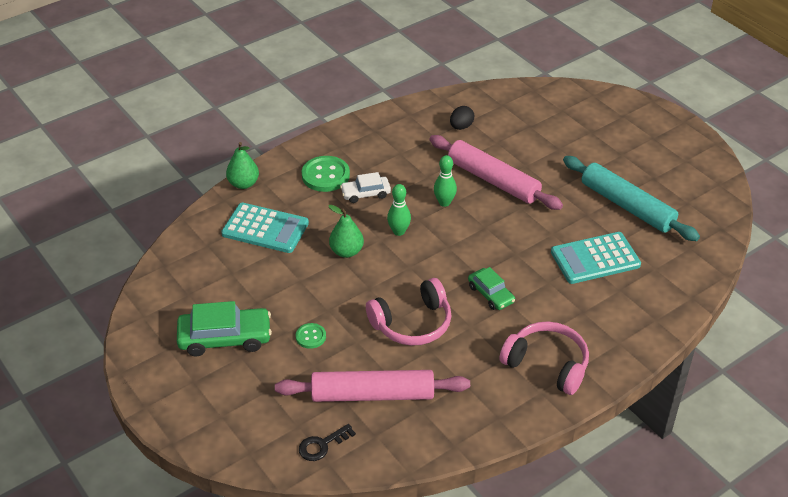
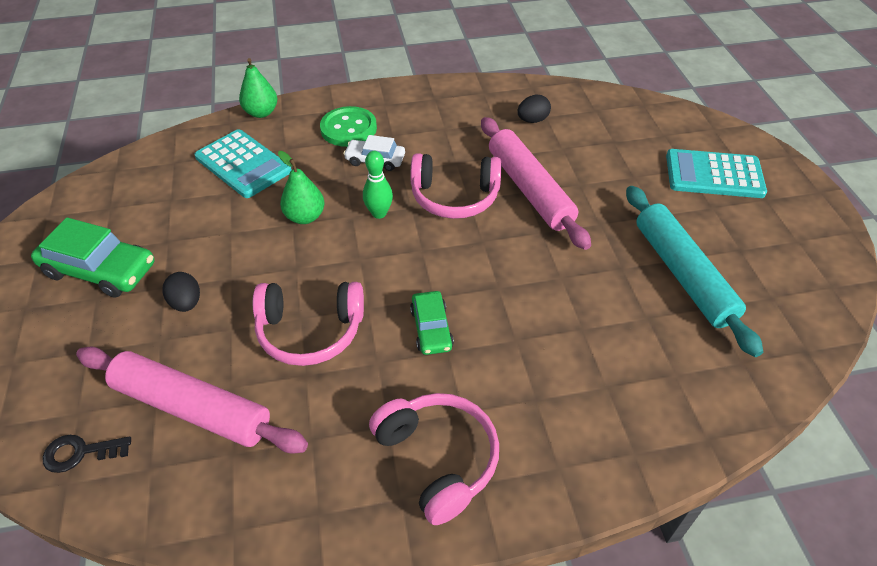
camera: 25 degrees right, 5 degrees up
green button [296,323,326,349] -> black egg [162,272,200,312]
green bowling pin [434,155,457,207] -> pink headphones [410,153,501,219]
turquoise calculator [551,232,641,284] -> turquoise calculator moved to [666,149,767,198]

